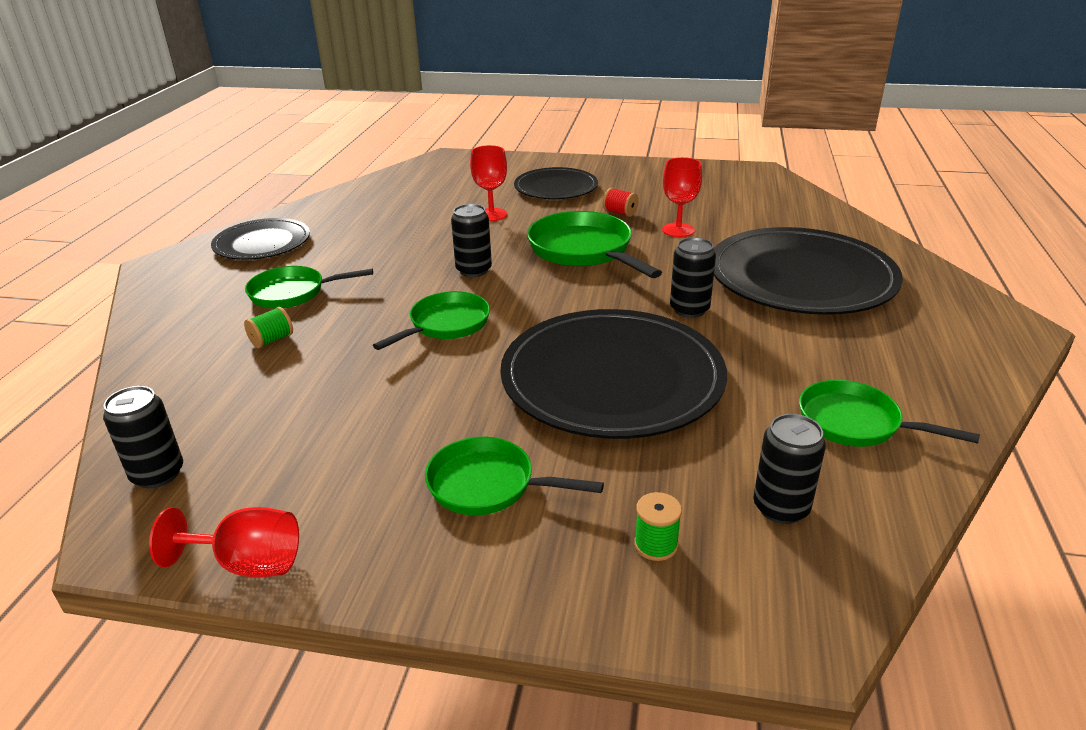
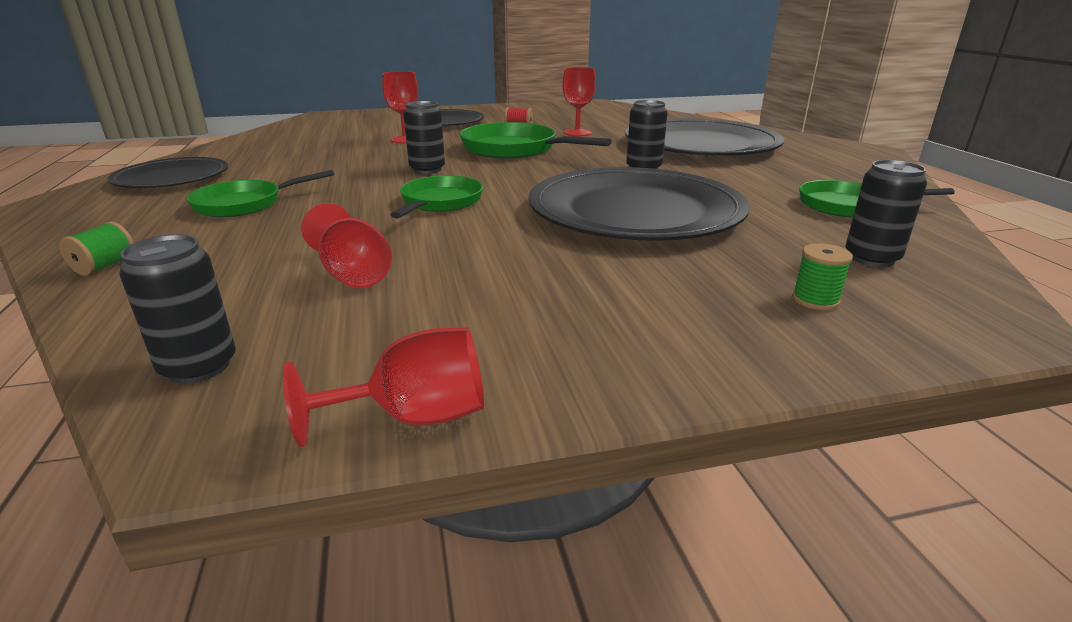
camera: 25 degrees left, 5 degrees down
green spool [244,307,293,348] -> green spool moved to [59,222,134,276]
green pan [425,437,604,515] -> none
none -> red goblet [301,203,392,288]

